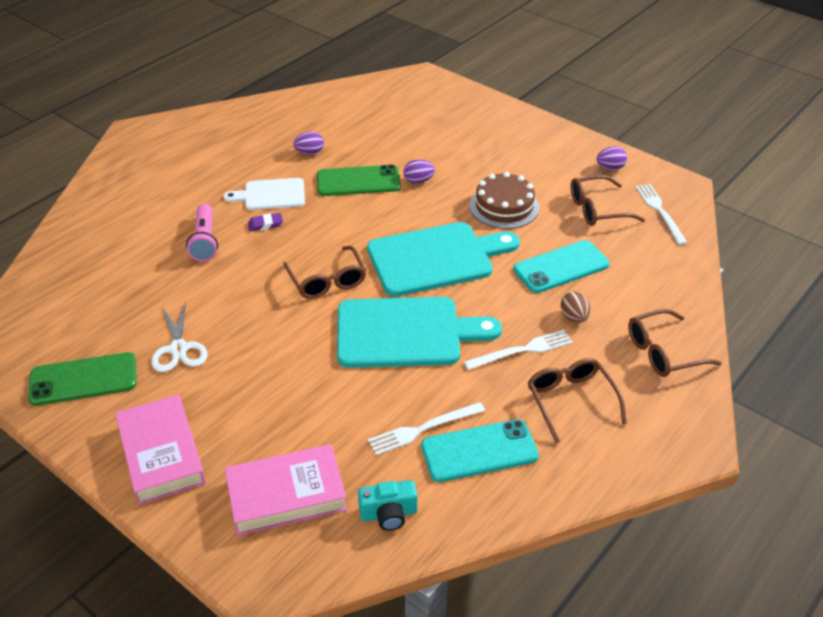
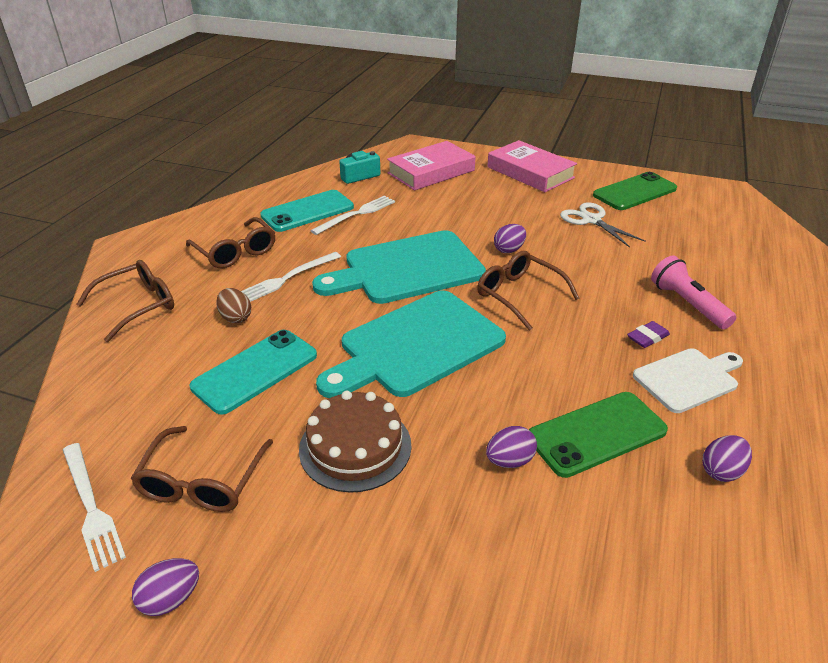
camera: 160 degrees right, 5 degrees down
brown glasses [570,175,645,226] -> brown glasses turned 135 degrees clockwise [130,426,273,512]
none -> purple egg [494,224,526,253]

